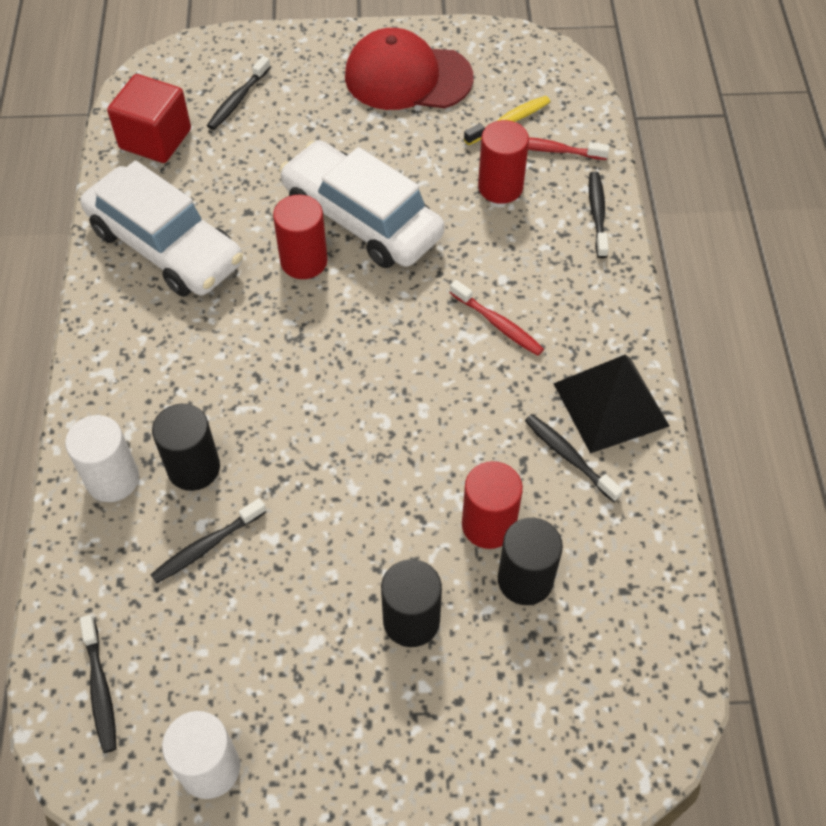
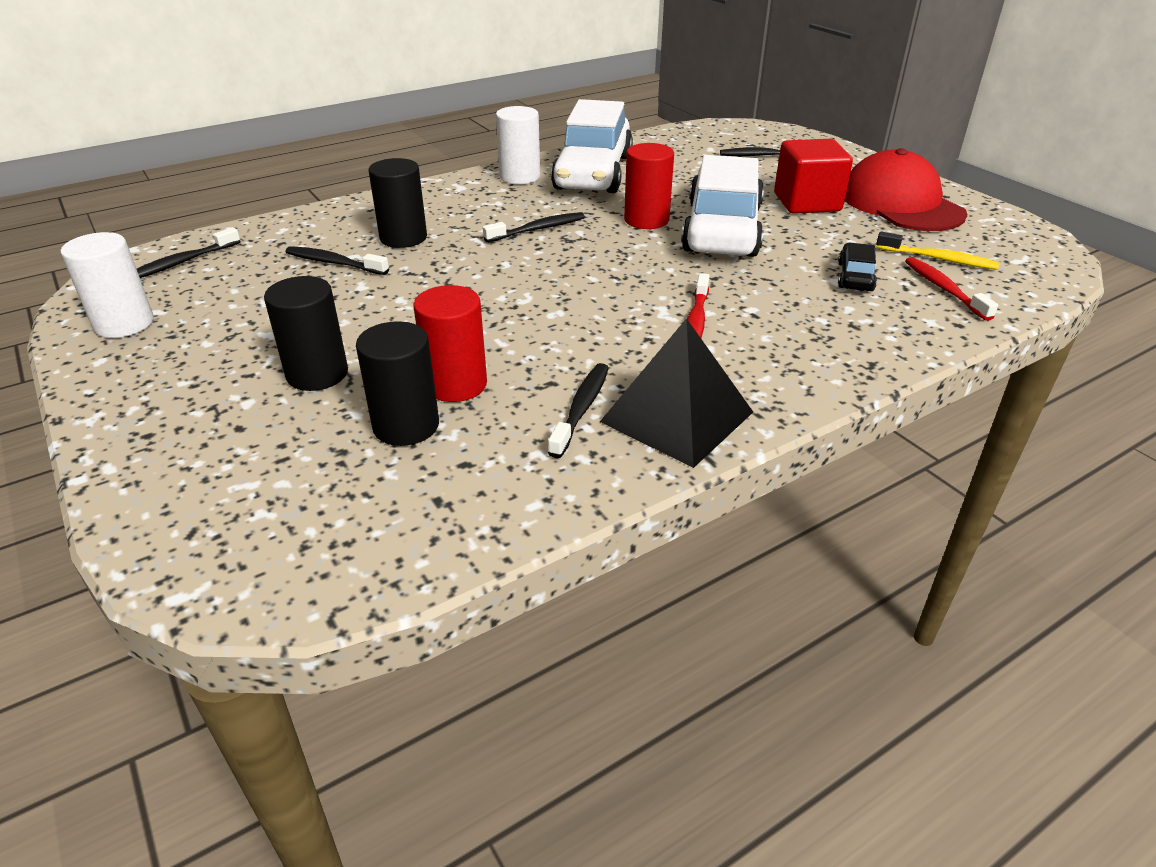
camera: 60 degrees right, 20 degrees down
white cylinder [65,415,139,502] -> white cylinder moved to [496,106,540,184]
red cube [107,74,191,163] -> red cube moved to [774,139,853,214]
red cylinder [478,120,529,204] -> black car [838,243,877,291]
black toothbrush [589,171,609,258] -> black toothbrush moved to [483,212,585,242]

